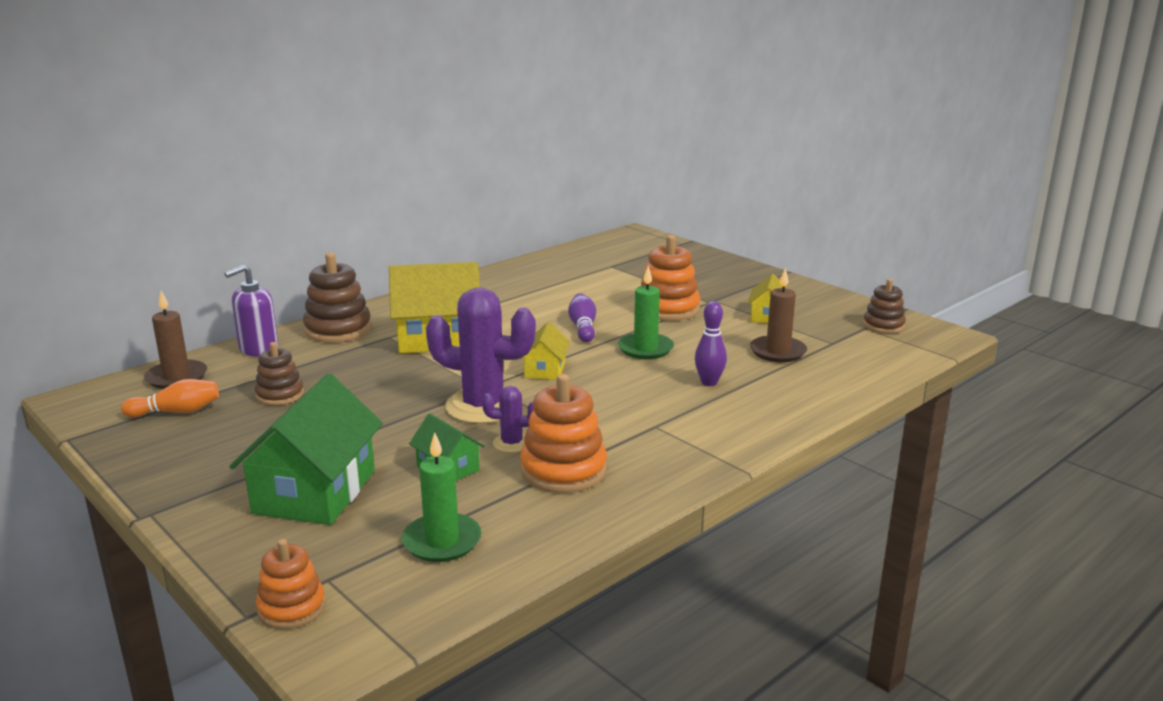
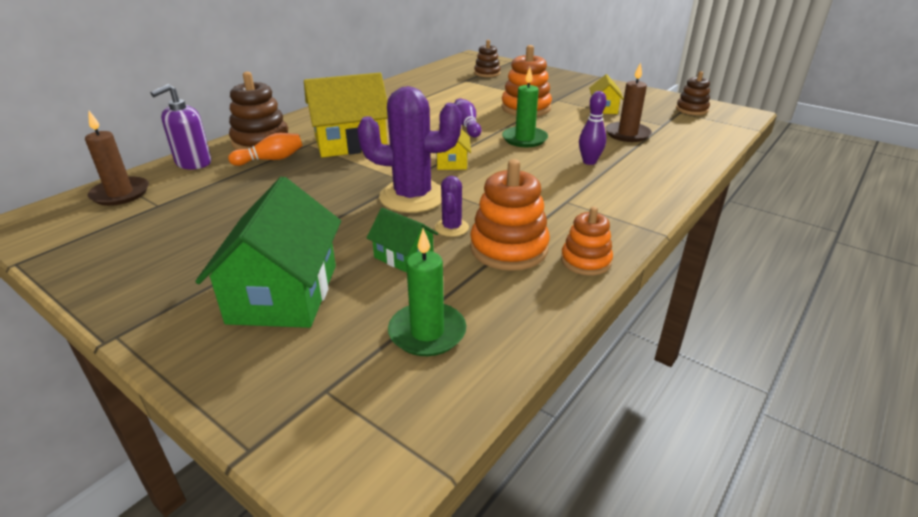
camera: 10 degrees left, 10 degrees up
orange bowling pin [121,379,219,417] -> orange bowling pin moved to [228,133,302,166]
brown stacking toy [255,342,304,405] -> brown stacking toy moved to [474,40,501,77]
orange stacking toy [256,539,326,629] -> orange stacking toy moved to [561,207,613,275]
purple cactus [482,386,534,453] -> purple cactus turned 75 degrees counterclockwise [435,176,469,237]

